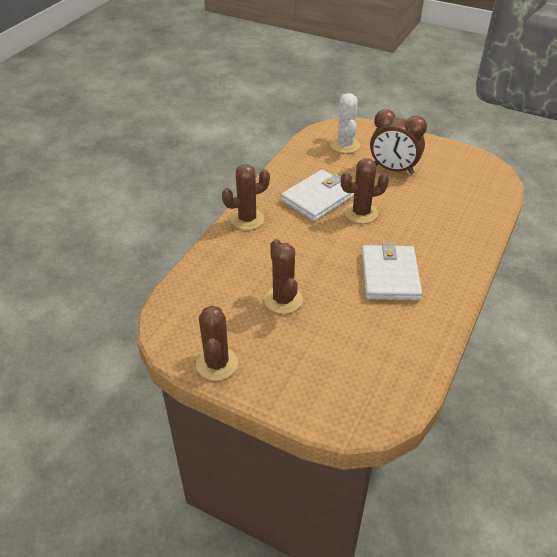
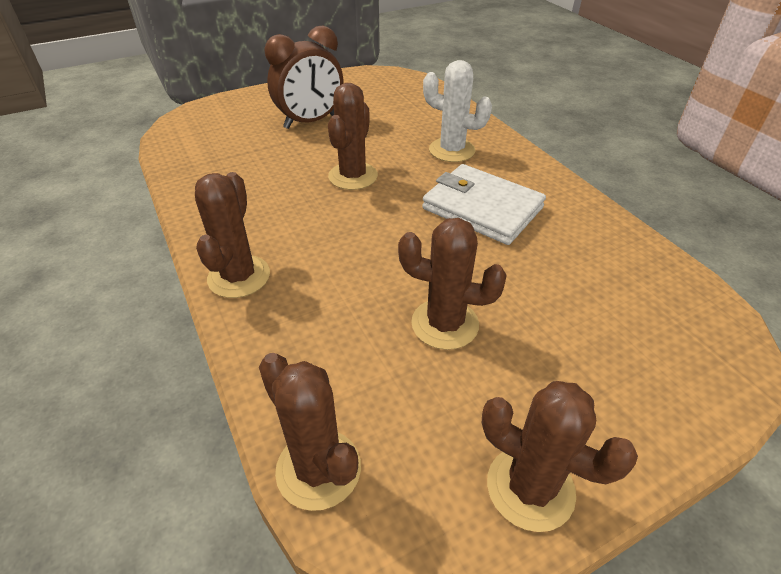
camera: 55 degrees left, 0 degrees up
white wallet [281,170,354,221] -> none
white cactus [330,93,360,153] -> white cactus moved to [423,60,492,162]
none -> brown cactus [259,353,361,511]

